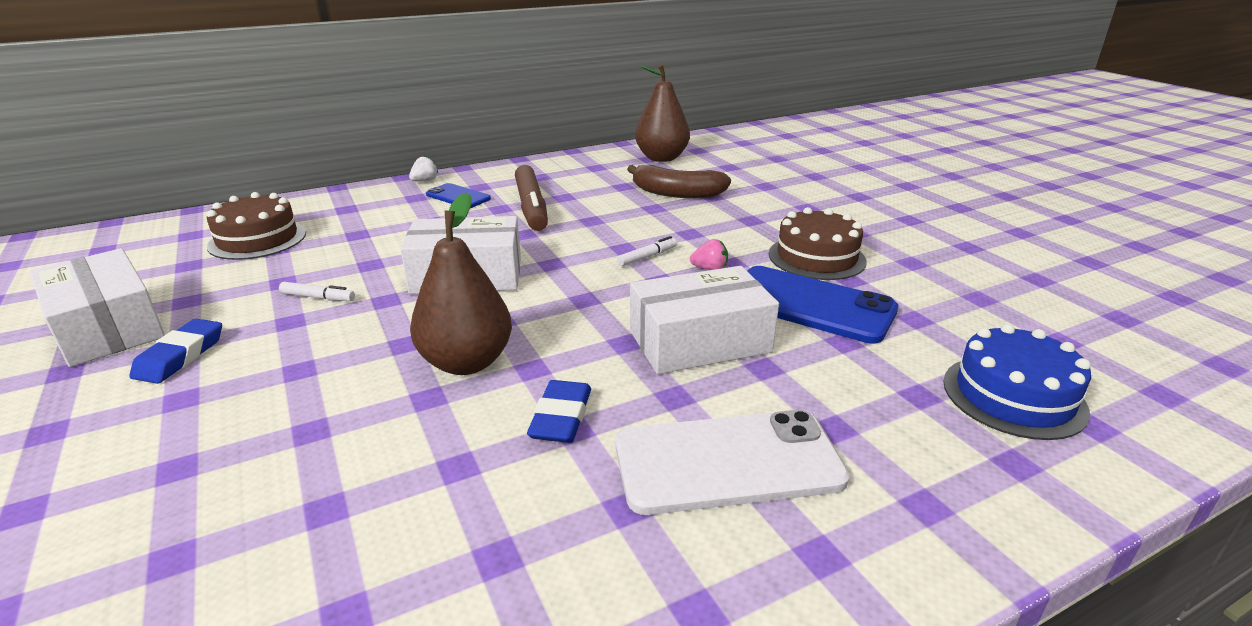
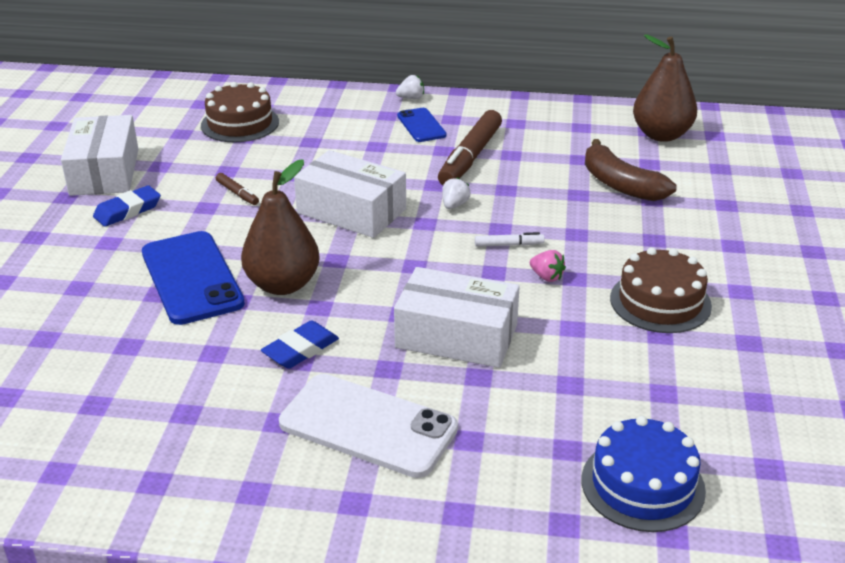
camera: 35 degrees right, 5 degrees up
white marker [279,282,355,301] -> brown marker [216,173,259,205]
blue phone [747,266,898,344] -> blue phone moved to [142,231,245,325]
none -> white strawberry [442,177,471,209]

